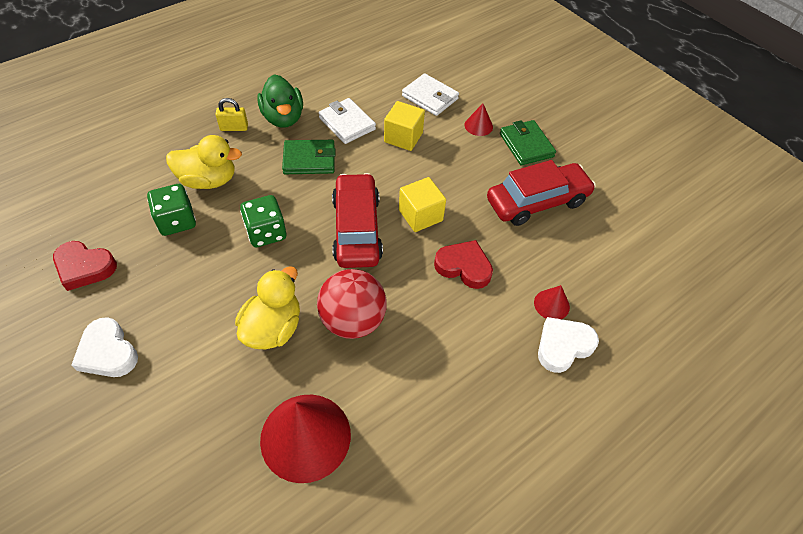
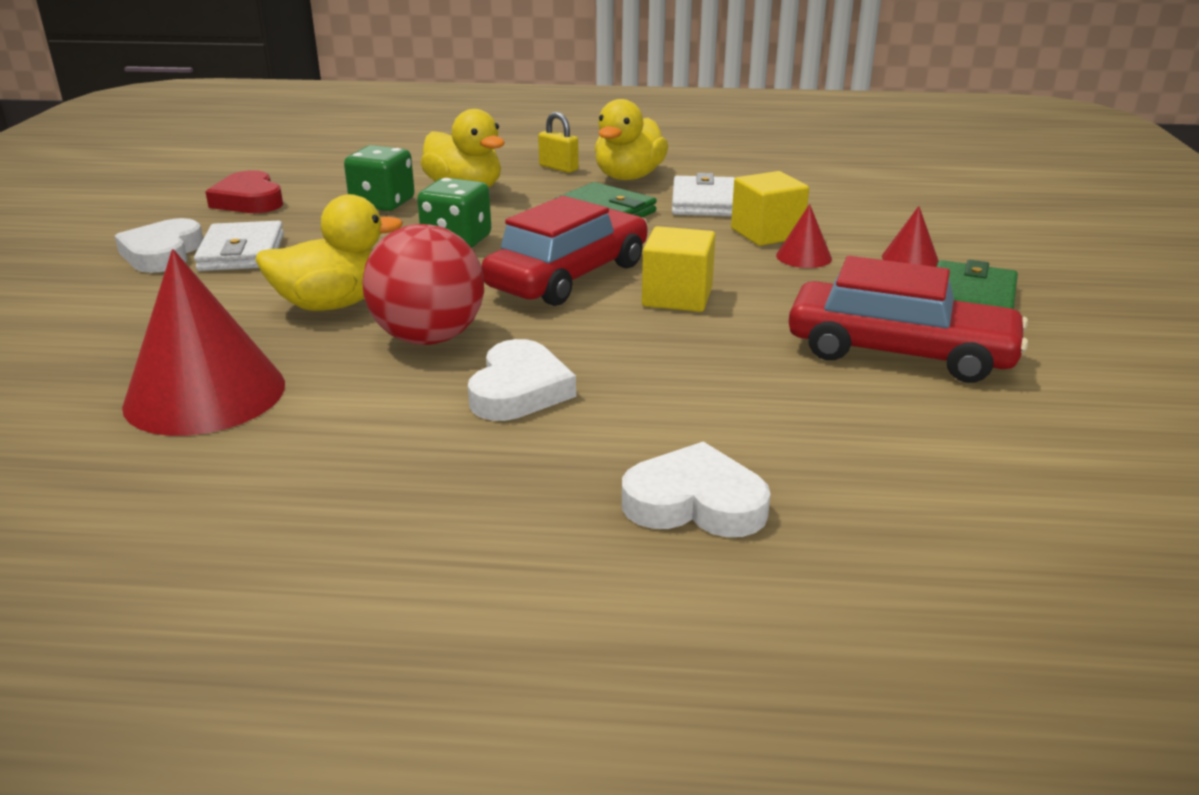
camera: 45 degrees right, 25 degrees down
green duck [257,74,303,128] -> yellow duck [595,99,668,180]
white wallet [402,73,459,116] -> white wallet moved to [194,221,284,271]
red heart [434,240,493,289] -> none
red cone [534,285,570,319] -> red cone moved to [776,204,832,268]
none -> white heart [468,339,576,421]

